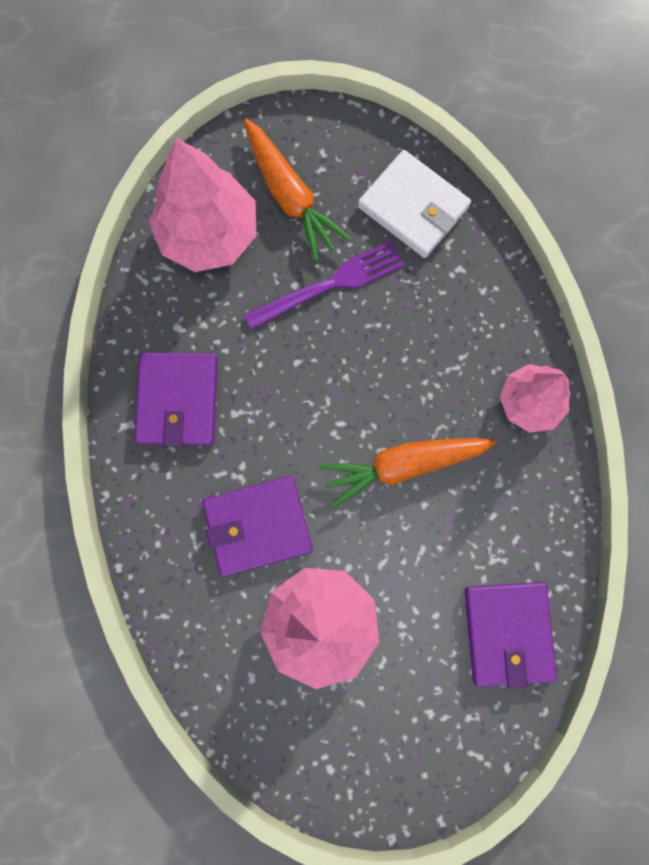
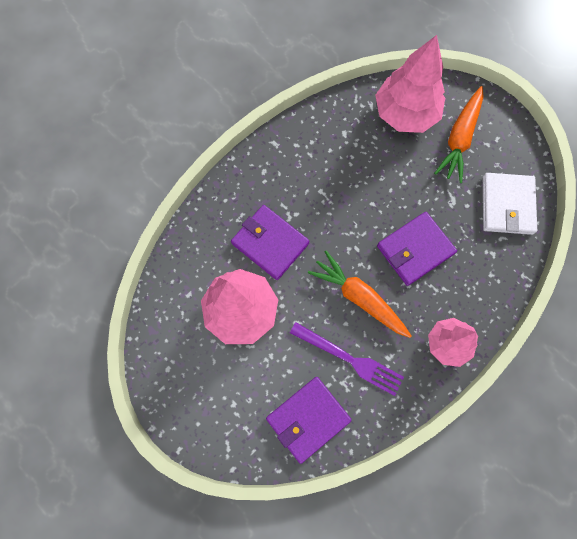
camera: 55 degrees right, 5 degrees down
purple wallet [134,353,218,446] -> purple wallet moved to [377,212,457,286]
purple fork [244,240,404,330] -> purple fork moved to [290,322,404,396]

